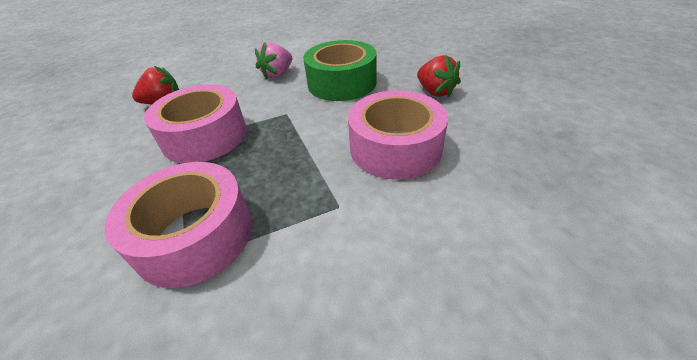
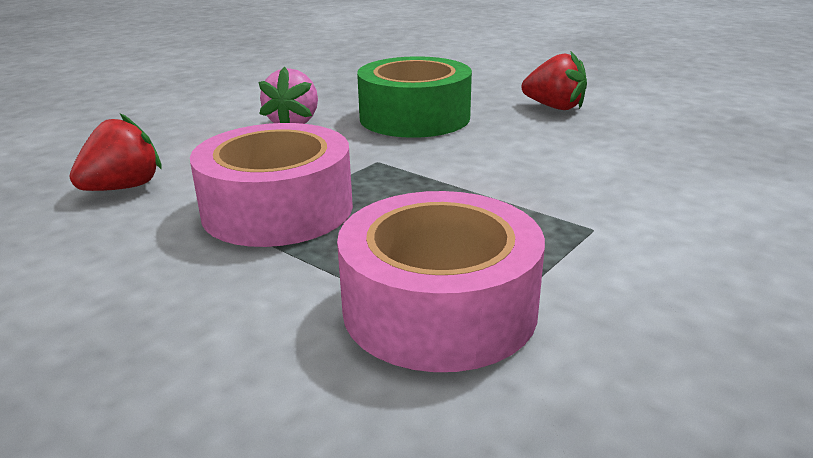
camera: 30 degrees left, 15 degrees down
pink tape [348,90,448,180] -> none

